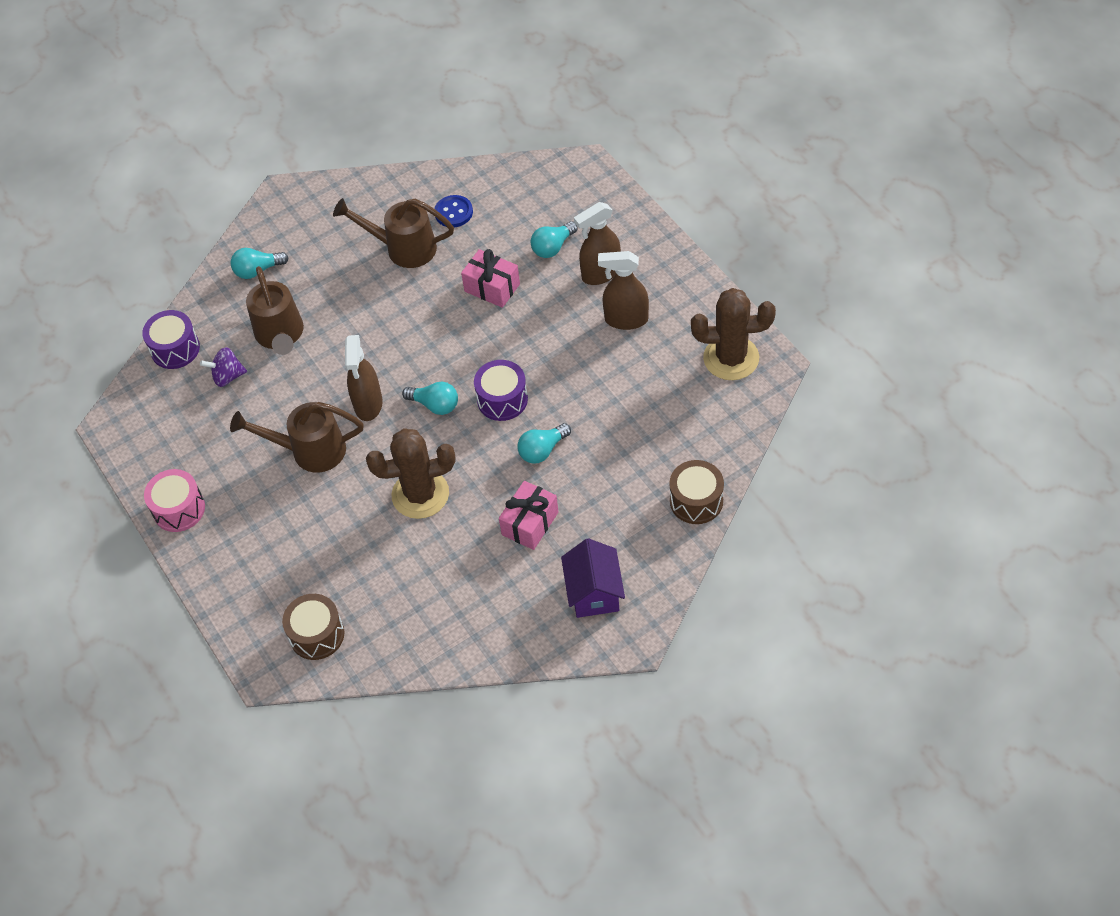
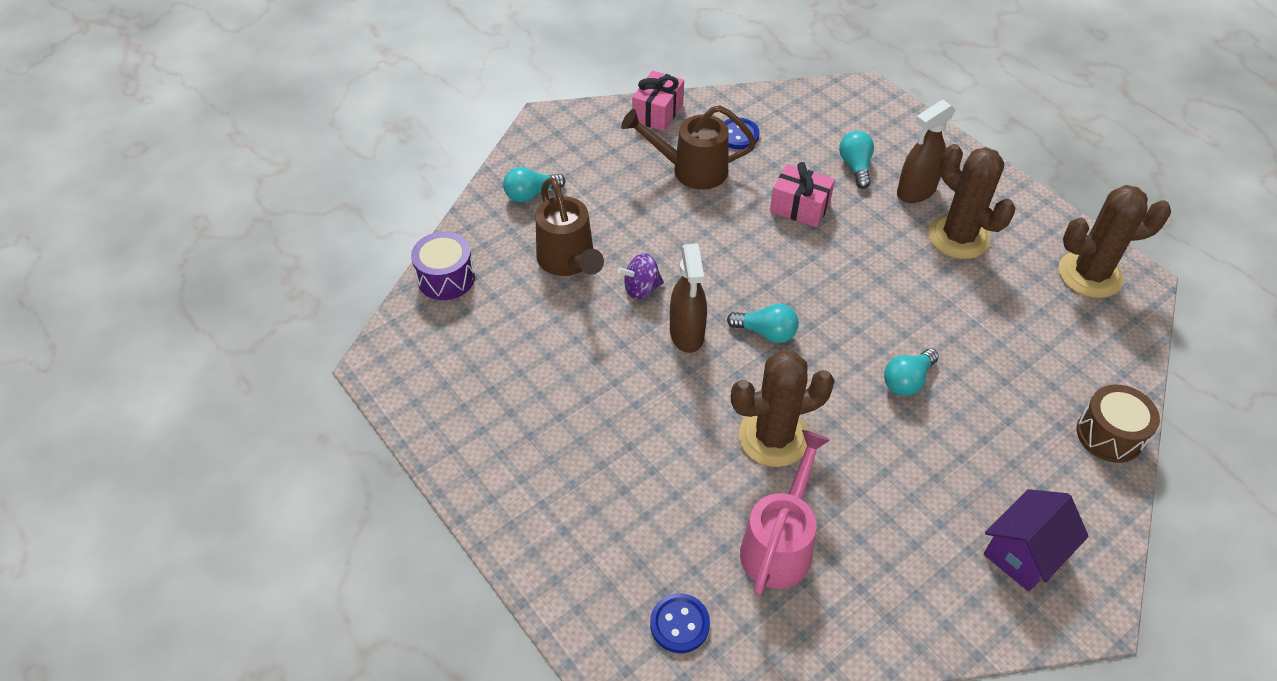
camera: 10 degrees left, 5 degrees down
pink drum [144,469,205,532] -> none
purple spinning top [200,347,247,387] -> purple spinning top moved to [617,253,664,299]
brown watering can [230,402,364,473] -> none
brown drum [282,594,344,660] -> blue button [650,593,710,653]
purple drum [474,360,528,421] -> none
pink gift [499,481,559,550] -> pink gift moved to [632,70,684,131]
turquoise light bulb [531,221,578,258] -> turquoise light bulb turned 135 degrees clockwise [839,131,874,189]
purple house [561,538,625,618] -> purple house turned 60 degrees clockwise [984,489,1089,592]
brown spray bottle [598,251,649,330] -> brown cactus [928,144,1015,259]
none -> pink watering can [740,430,830,595]

